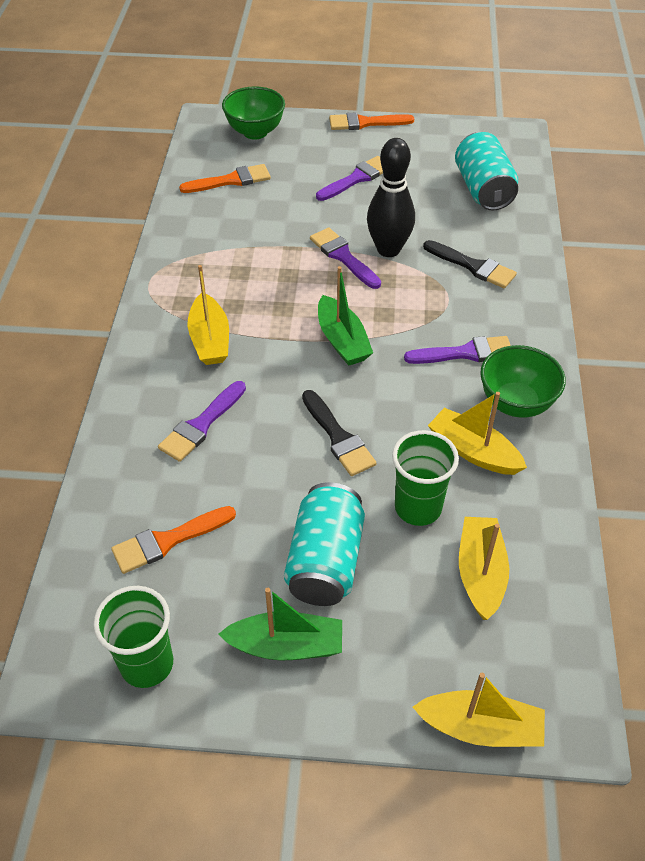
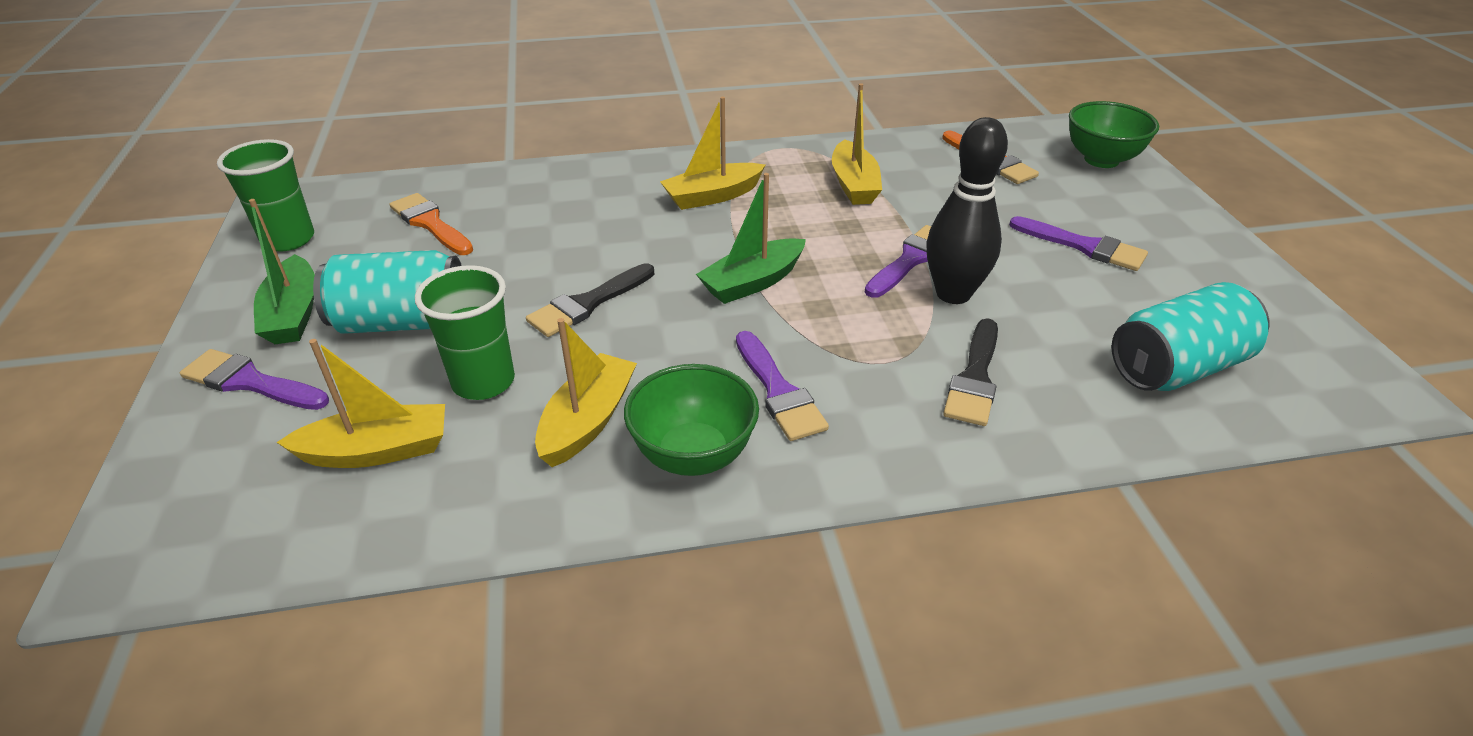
camera: 75 degrees right, 10 degrees down
purple brush [158,381,246,462] -> purple brush moved to [180,349,329,410]
orange brush [329,112,414,130] -> none
yellow boat [413,673,545,747] -> yellow boat moved to [832,83,882,205]

